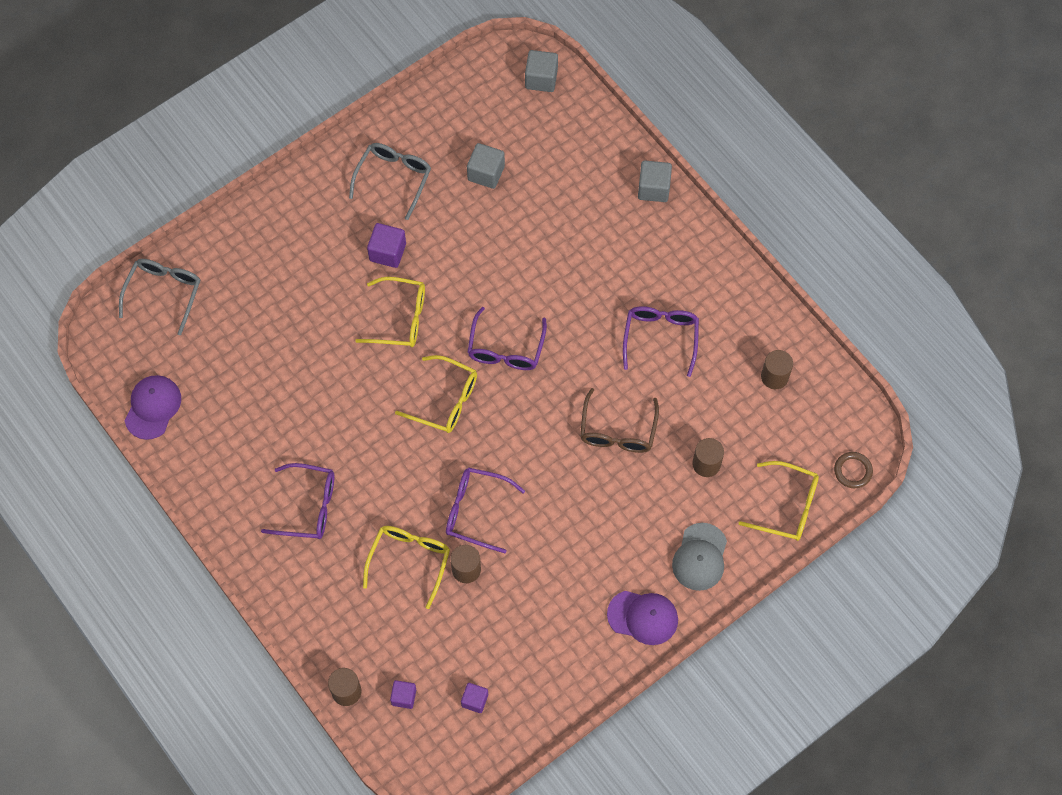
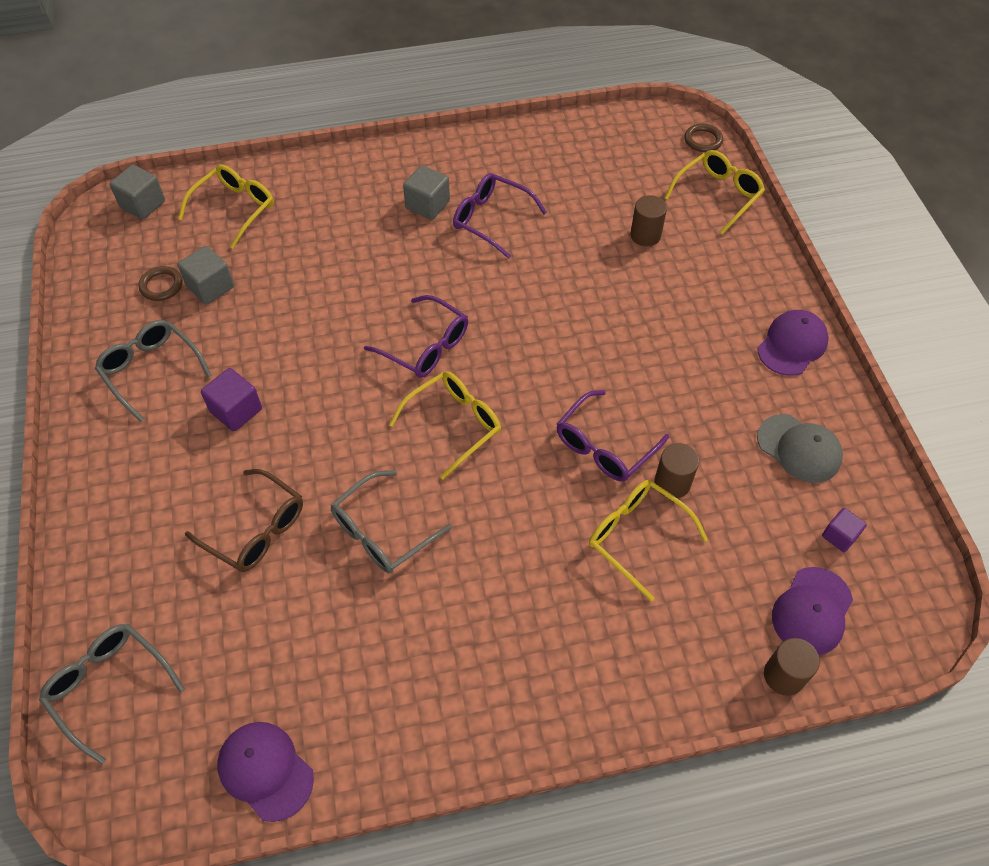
camera: 65 degrees left, 10 degrees down
purple glasses [261,463,334,539] -> none
yellow glasses [355,277,425,347] -> yellow glasses moved to [178,164,274,249]
purple cube [390,680,416,709] -> purple cap [772,567,853,655]
brown glasses [580,388,659,453] -> brown glasses moved to [185,469,303,572]
grey cube [638,160,672,202] -> grey cube moved to [403,165,450,220]
grey cap [672,523,727,591] -> grey cap moved to [757,414,843,483]
brown cylinder [761,350,793,389] -> none
none -> brown ring [138,266,183,301]
none -> grey glasses [331,470,452,573]

